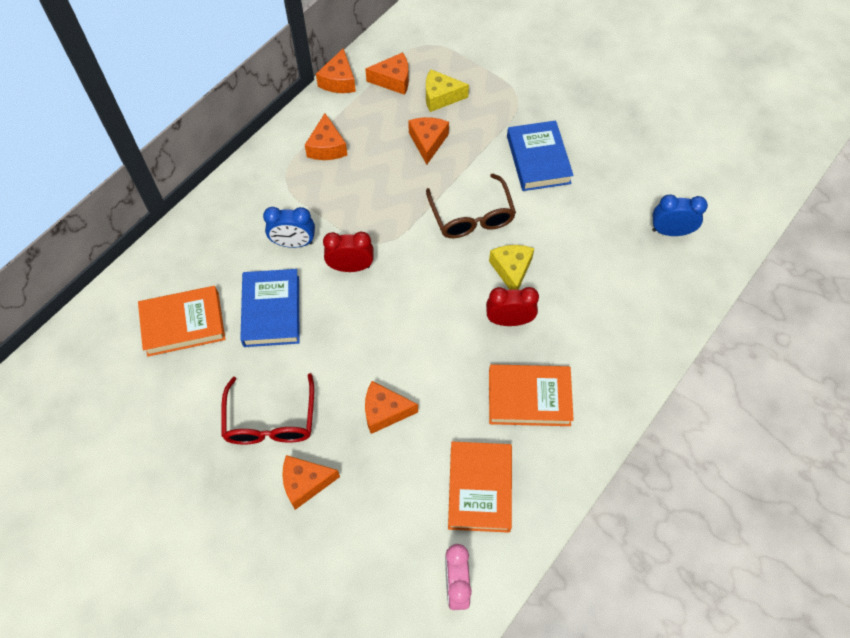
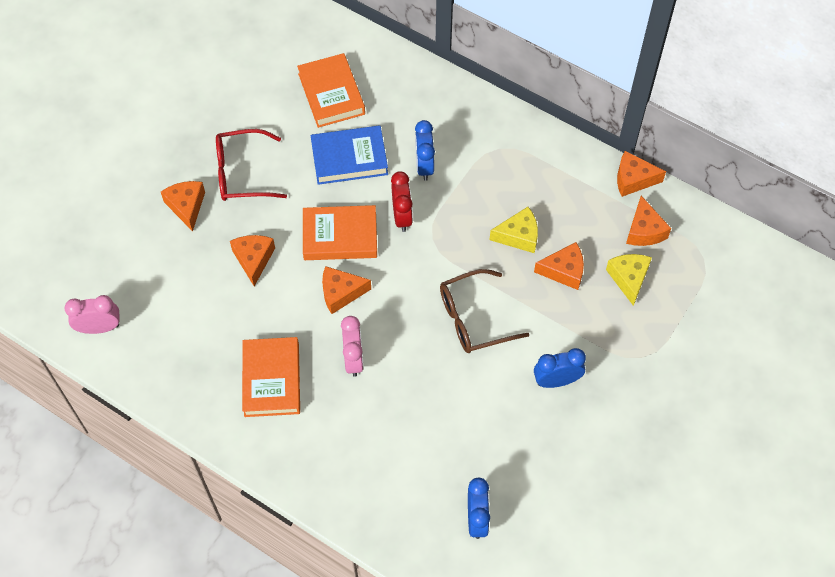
camera: 85 degrees right, 0 degrees up
orange cheese [305,113,347,160] -> orange cheese moved to [322,266,371,314]
orange book [448,442,512,533] -> orange book moved to [303,205,377,260]
red clock [486,287,539,326] -> pink clock [341,316,364,377]
yellow cheese [489,245,535,290] -> yellow cheese moved to [490,207,538,253]
blue book [507,120,574,191] -> blue clock [534,348,586,388]

